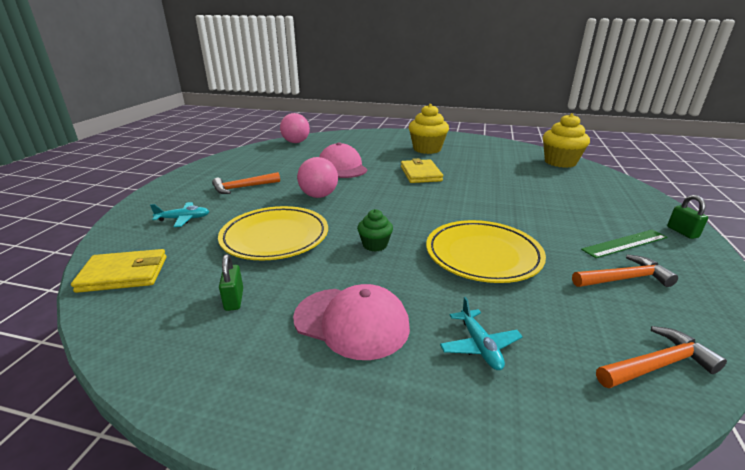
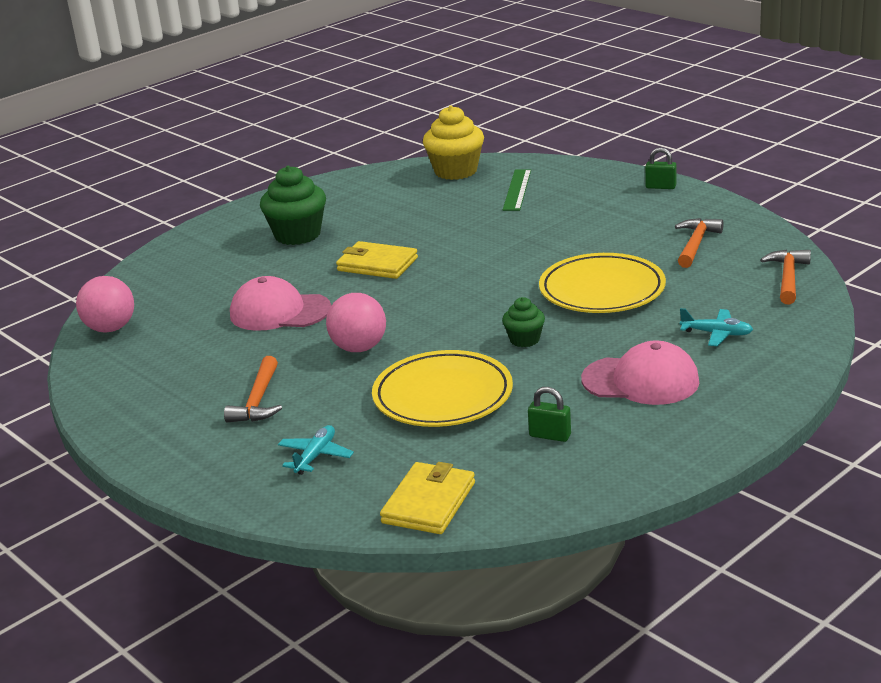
camera: 55 degrees left, 0 degrees up
pink cap [293,284,410,360] -> pink cap turned 45 degrees clockwise [581,340,700,405]
yellow cupcake [409,104,449,154] -> green cupcake [260,165,326,245]
green ruler [581,230,667,258] -> green ruler moved to [503,169,531,211]

